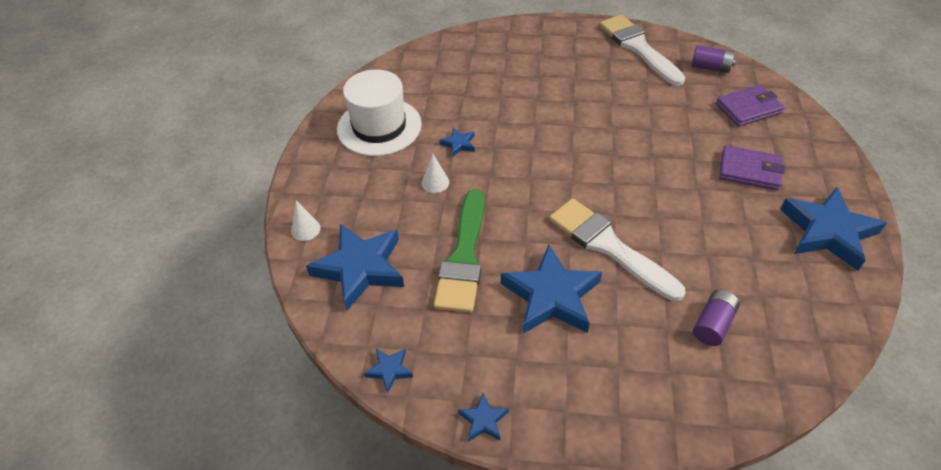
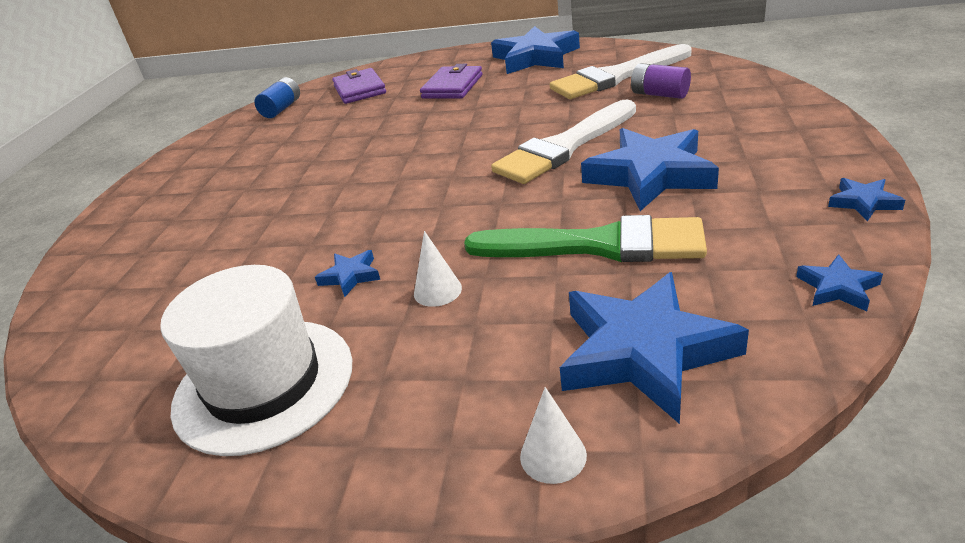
camera: 85 degrees left, 15 degrees down
white brush [600,15,685,86] -> white brush moved to [550,44,692,99]
purple battery [691,45,736,73] -> blue battery [254,77,300,118]

